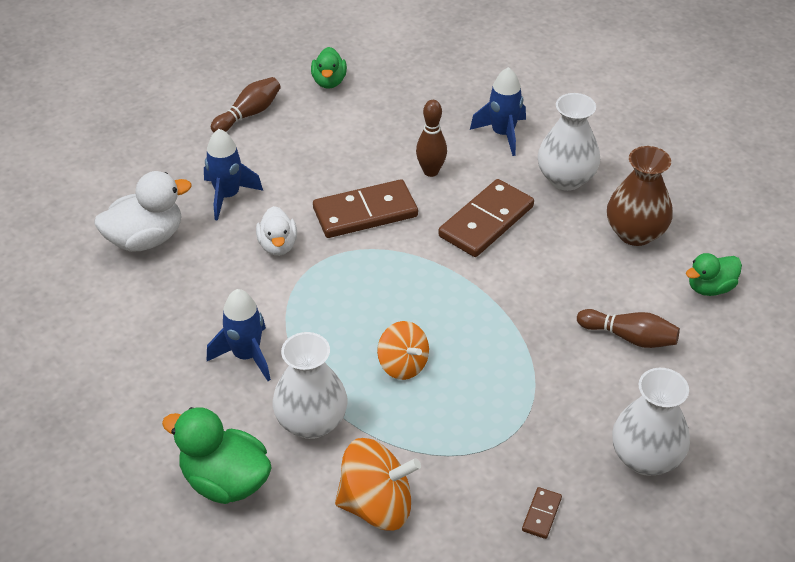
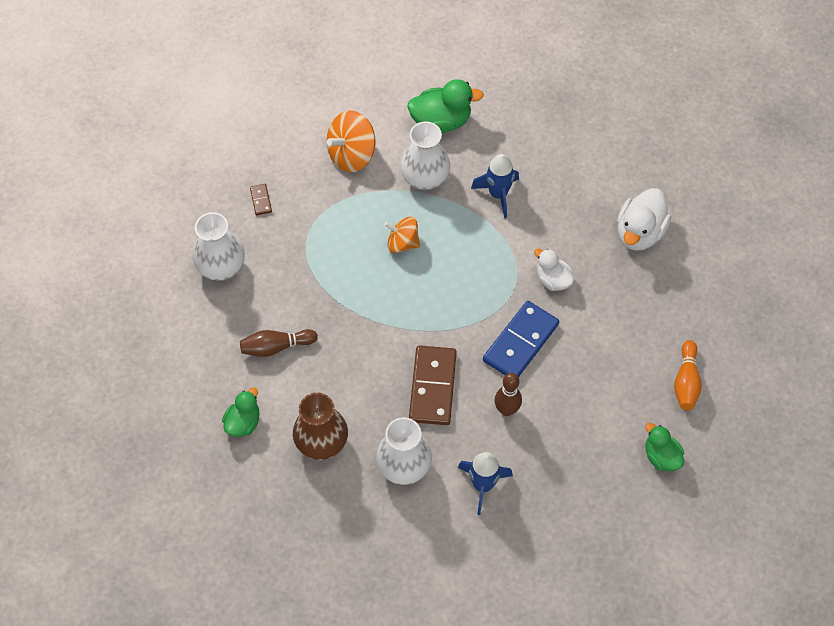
camera: 145 degrees right, 15 degrees up
blue rocket [204,129,263,221] -> none
brown bowling pin [211,77,281,132] -> orange bowling pin [674,340,702,410]
brown domino [313,179,418,238] -> blue domino [483,301,559,377]

